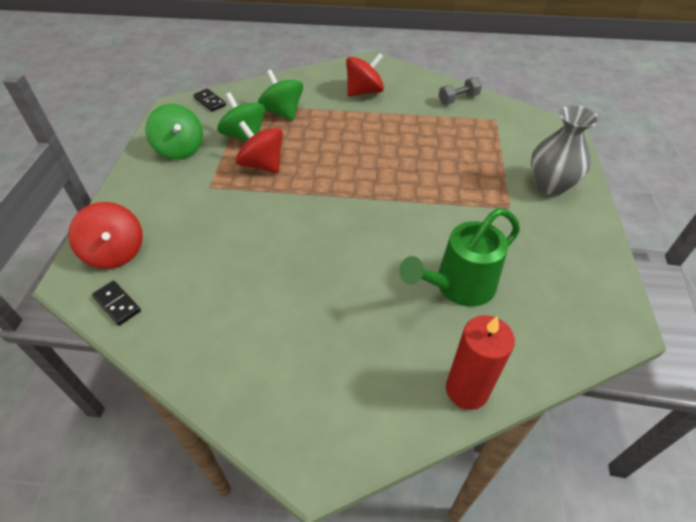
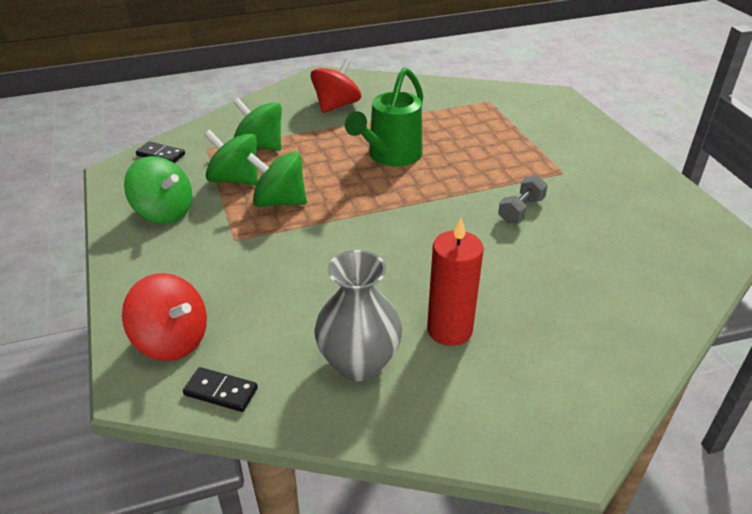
camera: 25 degrees left, 10 degrees down
red spinning top [236,121,283,173] -> green spinning top [247,152,307,207]
green watering can [399,208,520,307] -> green watering can moved to [345,68,423,166]
grey dumbbell [438,77,482,105] -> grey dumbbell moved to [498,175,548,224]
red candle [446,315,515,410] -> red candle moved to [427,218,484,346]
grey vase [531,105,599,195] -> grey vase moved to [314,250,402,381]

